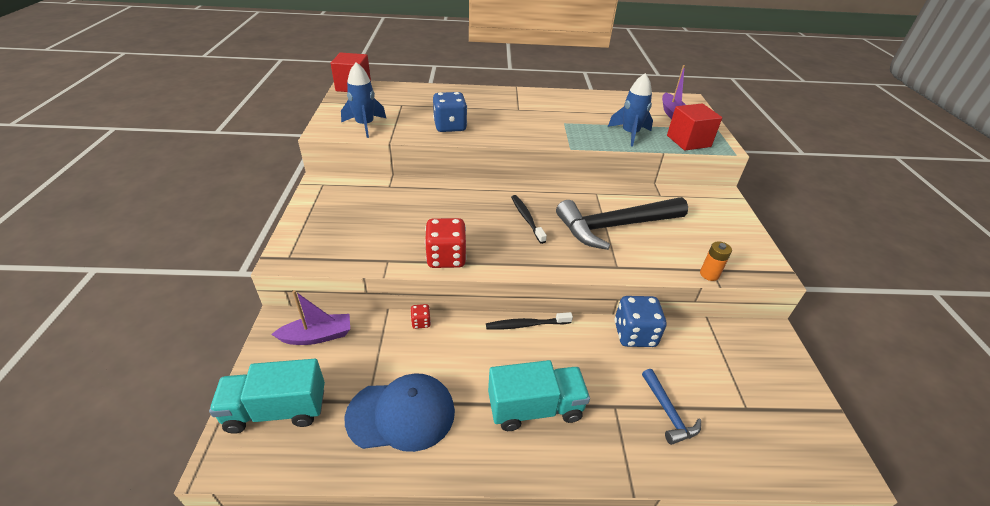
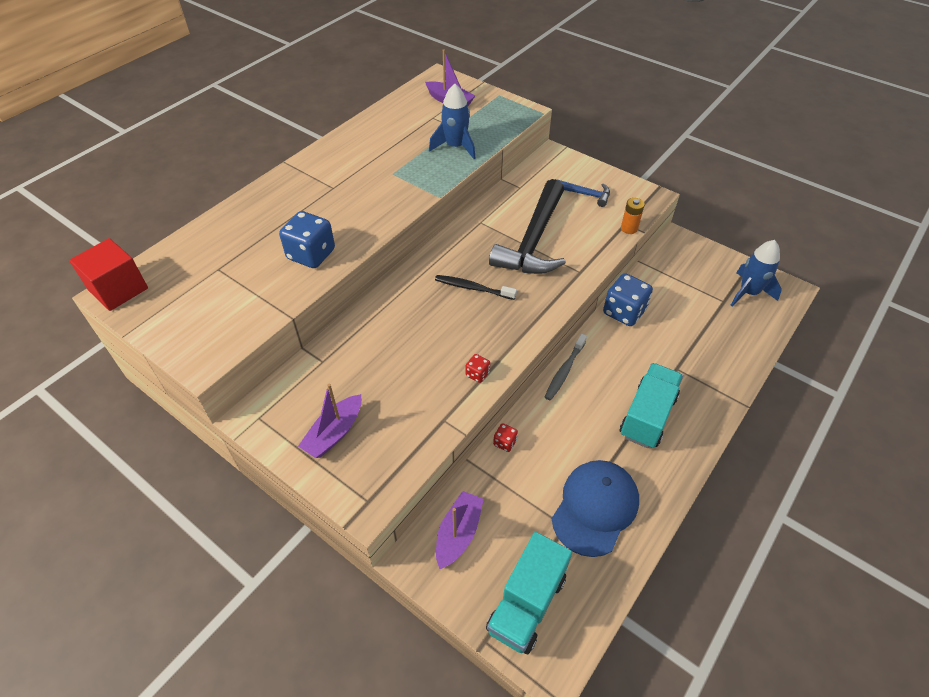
camera: 50 degrees left, 10 degrees up
blue rocket [341,62,386,138] -> blue rocket moved to [730,240,782,307]
red dice [425,218,467,268] -> red dice [466,354,490,383], size x0.47
black toothbrush [486,312,573,330] -> grey toothbrush [545,334,587,400]
blue hammer [642,369,701,445] -> blue hammer moved to [555,179,610,207]
red cube [667,103,722,151] -> none
none -> purple boat [298,384,362,458]

